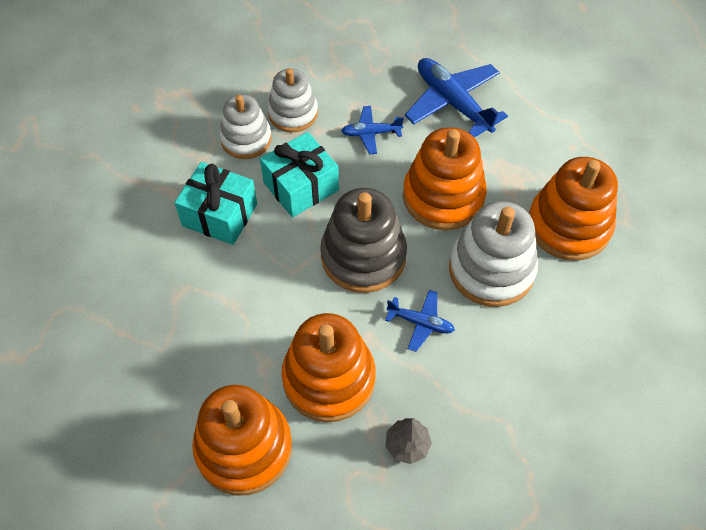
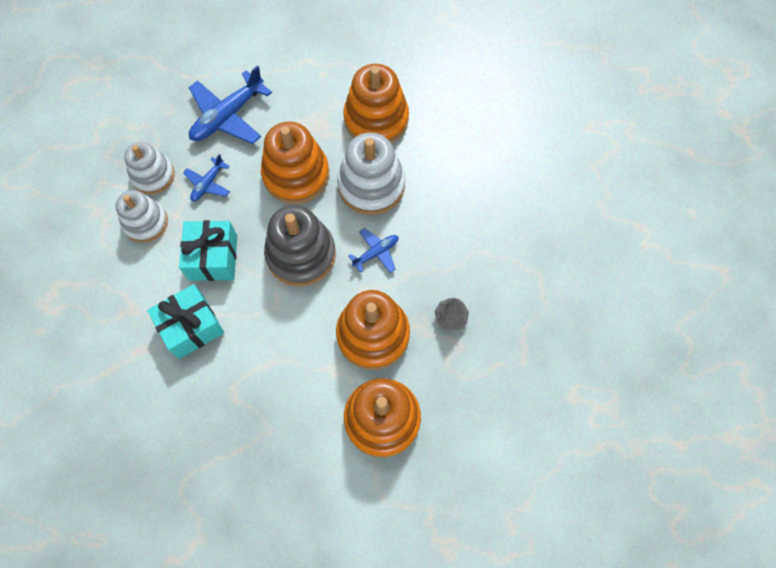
camera: 55 degrees left, 10 degrees up
white stacking toy [219,95,272,159] -> white stacking toy moved to [124,142,175,195]
blue plane [405,58,508,138] -> blue plane turned 45 degrees counterclockwise [189,65,272,144]

